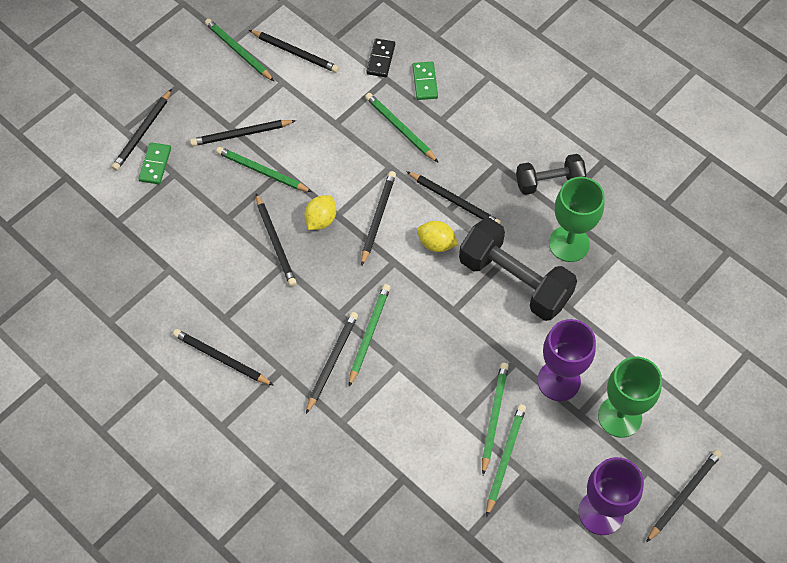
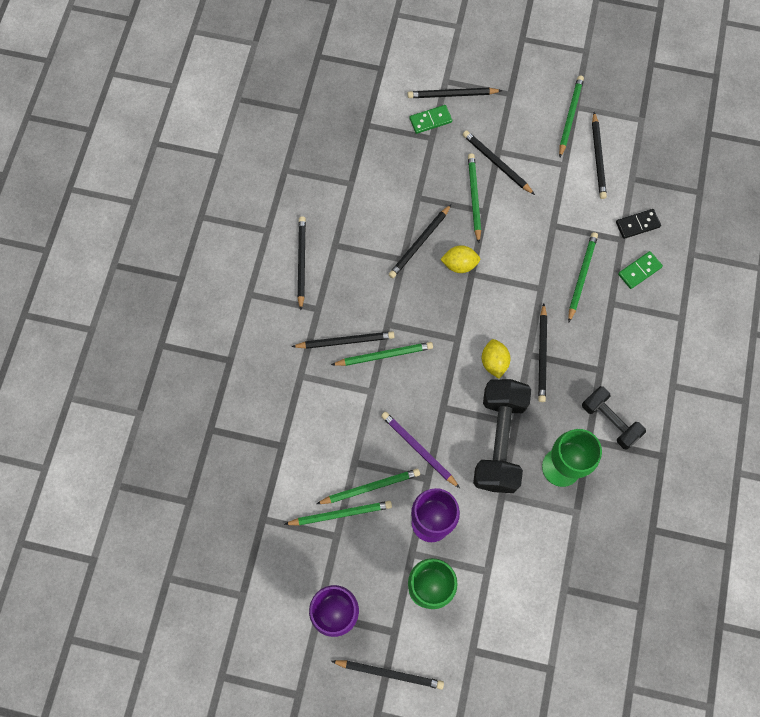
camera: 60 degrees right, 10 degrees up
black pencil [361,171,396,266] -> none
none -> purple pencil [381,412,460,488]

